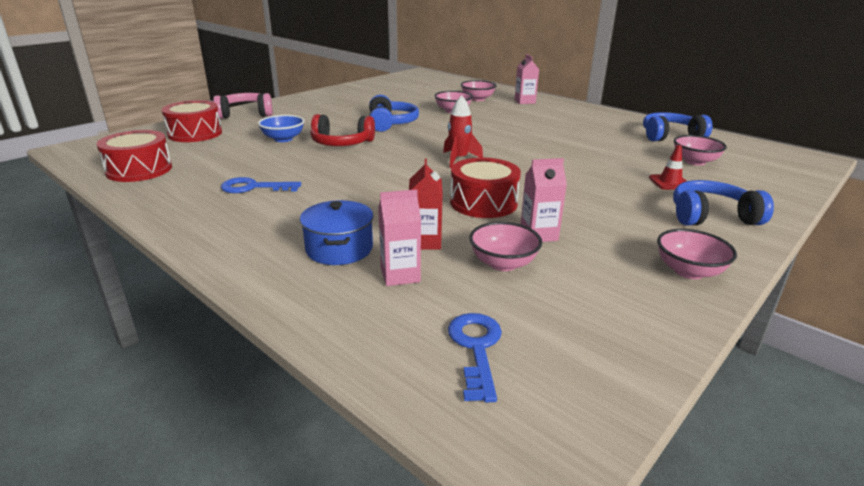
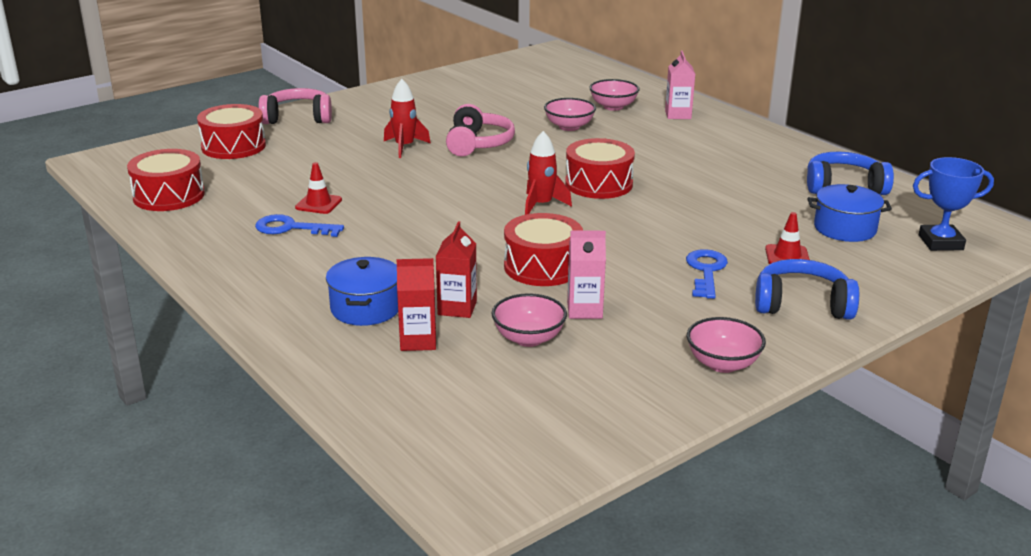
camera: 10 degrees right, 0 degrees up
blue bowl [258,115,305,142] -> none
red headphones [310,114,375,146] -> none
blue headphones [369,95,419,132] -> pink headphones [446,104,515,156]
pink carton [378,189,421,286] -> red carton [397,258,436,351]
blue key [448,313,502,403] -> blue key moved to [686,249,728,299]
pink bowl [674,135,727,165] -> blue pot [807,184,892,242]
none -> red traffic cone [295,162,342,214]
none -> red rocket [384,79,431,158]
none -> red drum [565,138,635,199]
none -> blue trophy [913,157,994,251]

